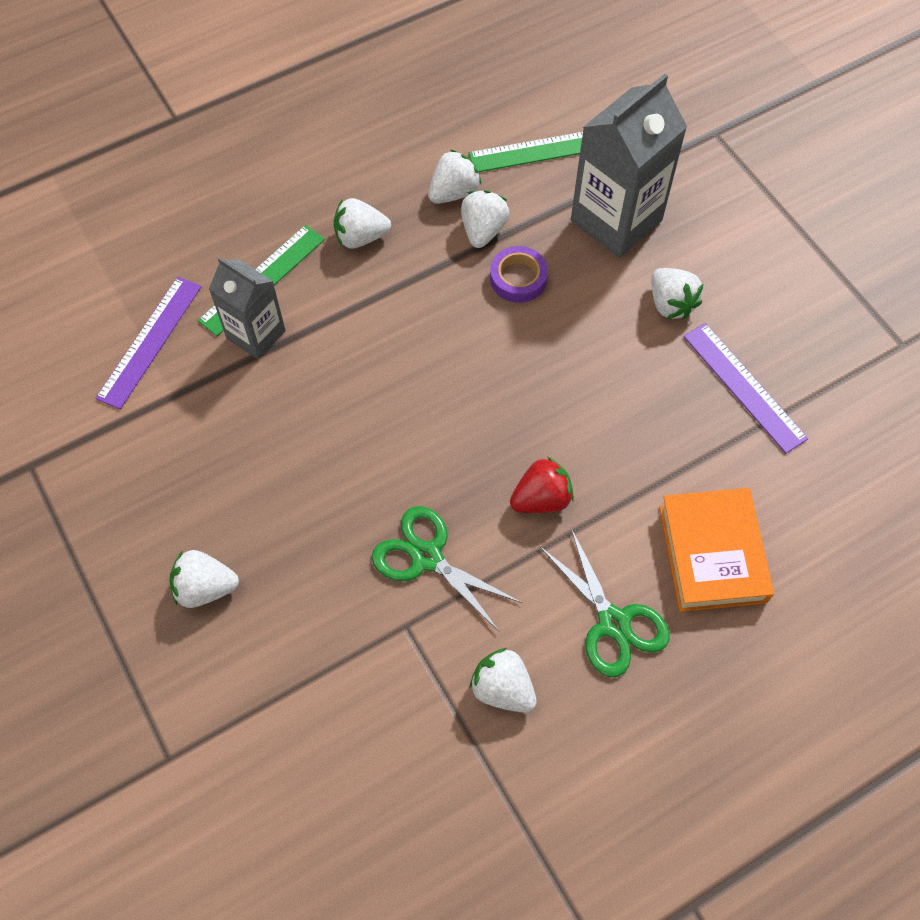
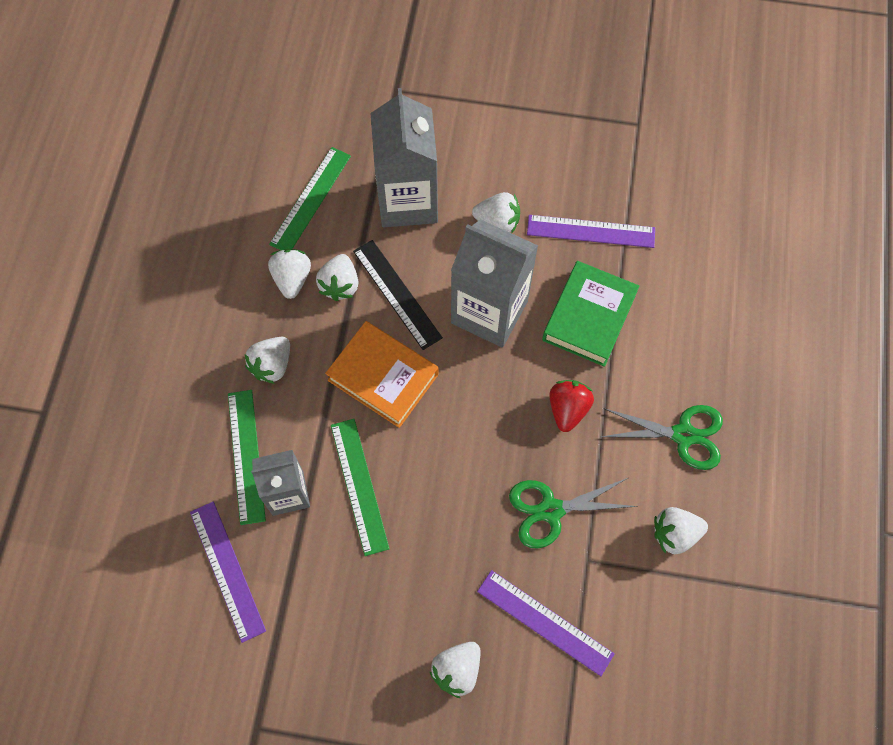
camera: 50 degrees left, 5 degrees up
white strawberry [461,190,510,248] -> white strawberry turned 135 degrees counterclockwise [316,254,358,301]
purple tape [490,246,548,303] -> black ruler [353,240,443,350]
orange book [659,488,774,612] -> orange book moved to [325,321,439,428]
none -> green ruler [331,419,390,556]
none -> grey carton [451,219,538,347]
none -> purple ruler [477,570,615,676]
none -> green book [542,261,639,367]

